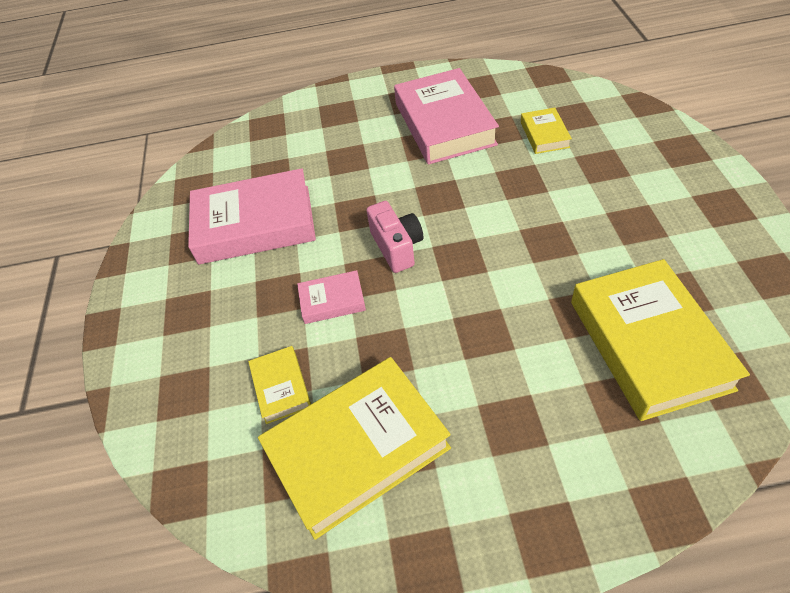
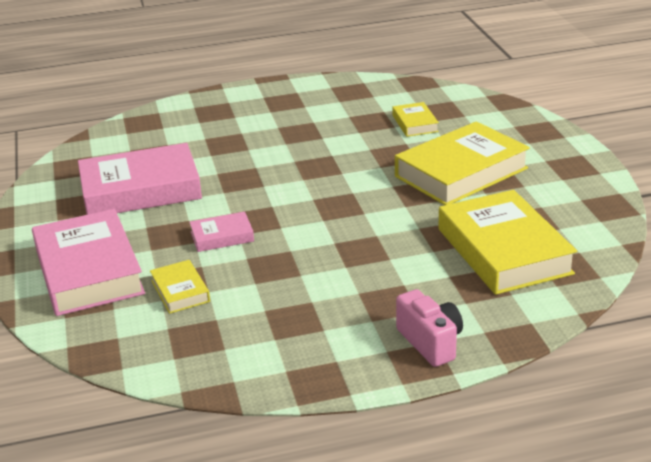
camera: 10 degrees left, 20 degrees down
yellow book [258,357,451,540] -> yellow book moved to [395,121,530,205]
pink camera [366,201,423,273] -> pink camera moved to [396,289,463,367]
pink book [394,68,499,165] -> pink book moved to [32,209,145,316]

